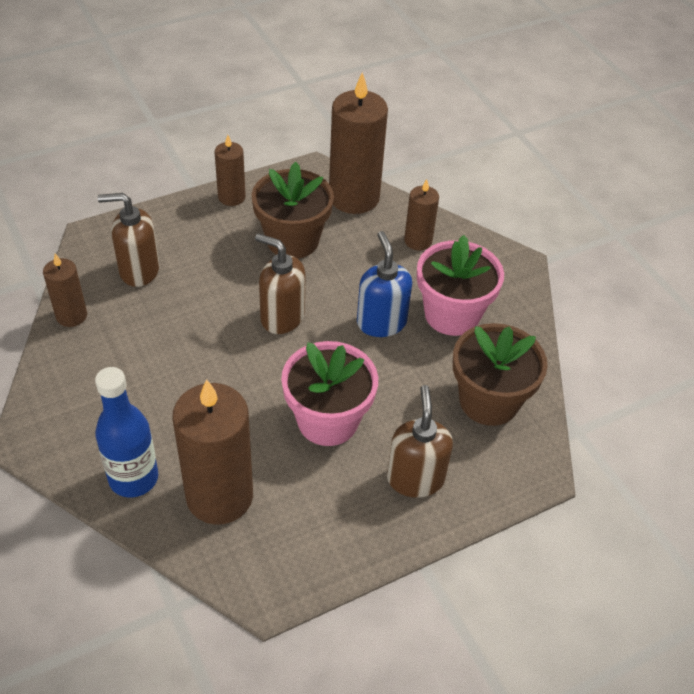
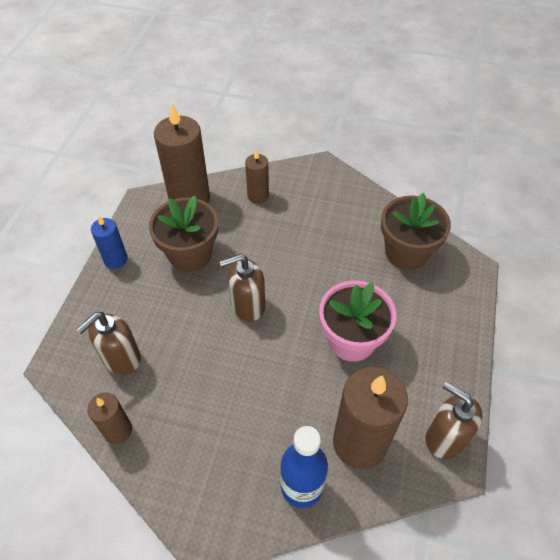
camera: 45 degrees left, 5 degrees up
brown candle [214,135,246,206] -> blue candle [91,216,128,269]
blue soap dispenser [357,231,412,337] -> none
brown soap dispenser [387,385,453,498] -> brown soap dispenser moved to [425,382,482,459]
pink flower pot [417,235,504,336] -> none

